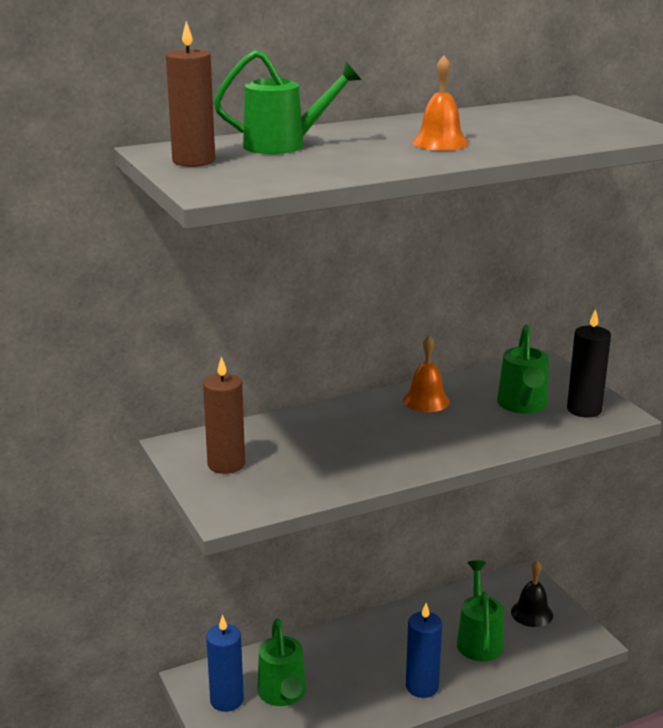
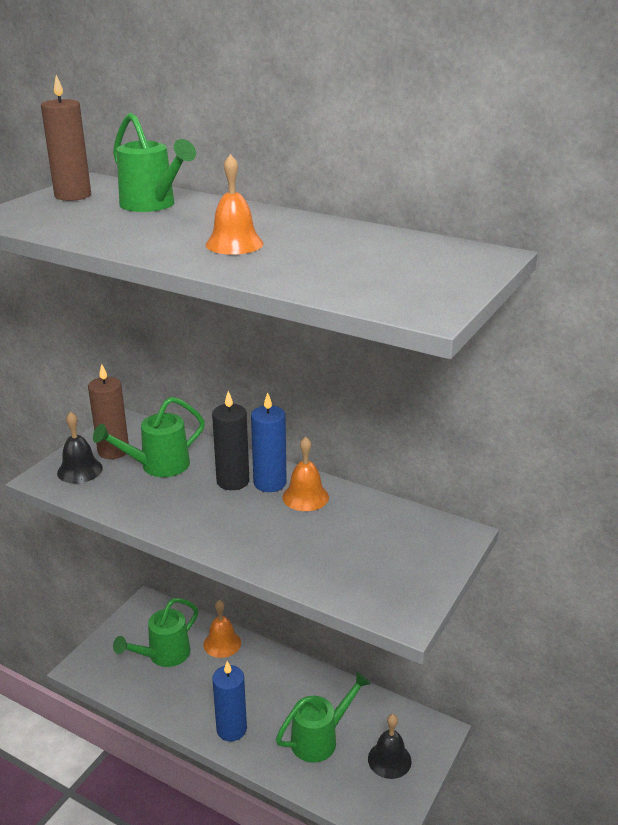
camera: 55 degrees right, 5 degrees up
blue candle [206,615,244,712] -> blue candle moved to [251,392,287,492]
green watering can [497,325,549,414] -> green watering can moved to [93,397,205,477]
black candle [567,309,611,418] -> black candle moved to [212,391,249,490]
none -> black bell [57,411,103,483]
none -> orange bell [203,600,241,658]

